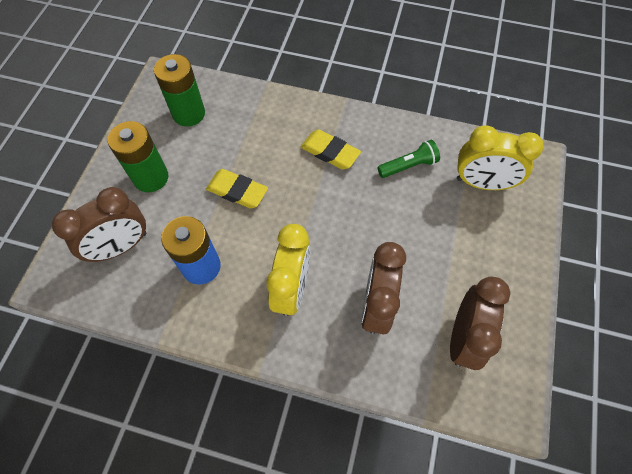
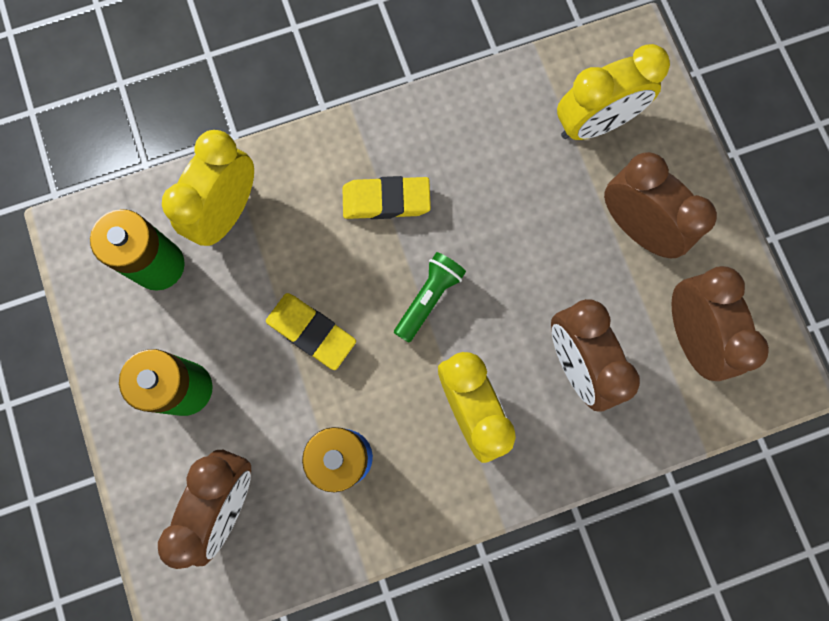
camera: 35 degrees left, 15 degrees up
yellow eraser [206,169,268,209] -> yellow eraser turned 45 degrees clockwise [266,293,356,370]
green flashlight [378,140,440,178] -> green flashlight moved to [394,252,466,343]
none -> yellow clock [162,130,254,246]
none -> brown clock [604,152,717,258]

